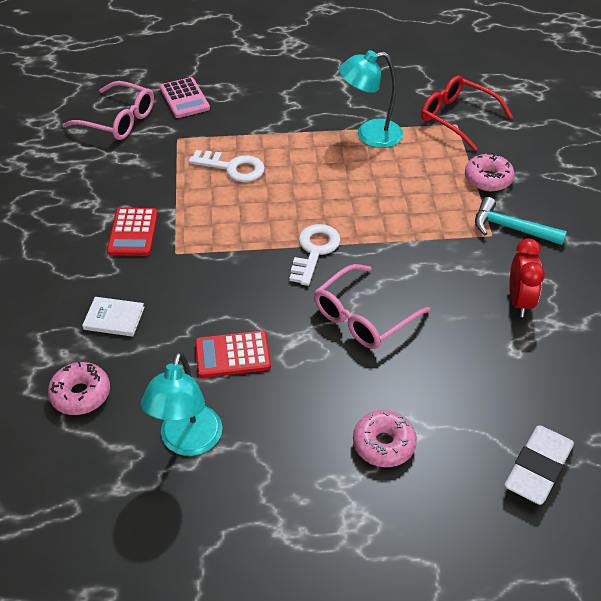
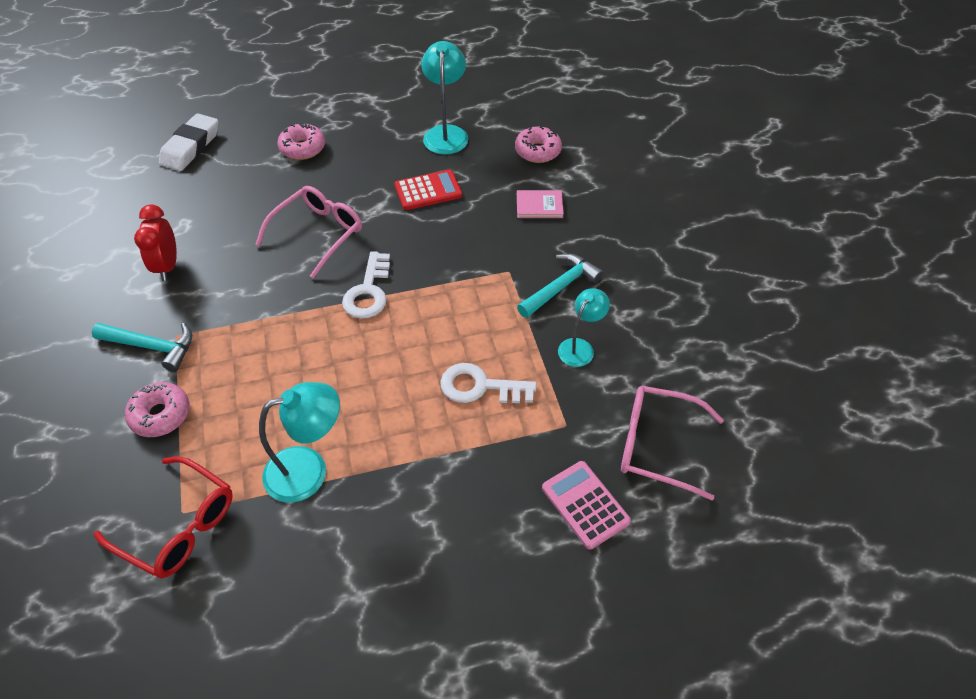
camera: 170 degrees right, 5 degrees up
white book [82,297,144,336] -> pink book [517,190,564,218]
red calculator [107,208,158,256] -> turquoise hammer [517,253,604,318]
none -> turquoise lamp [558,288,610,367]

